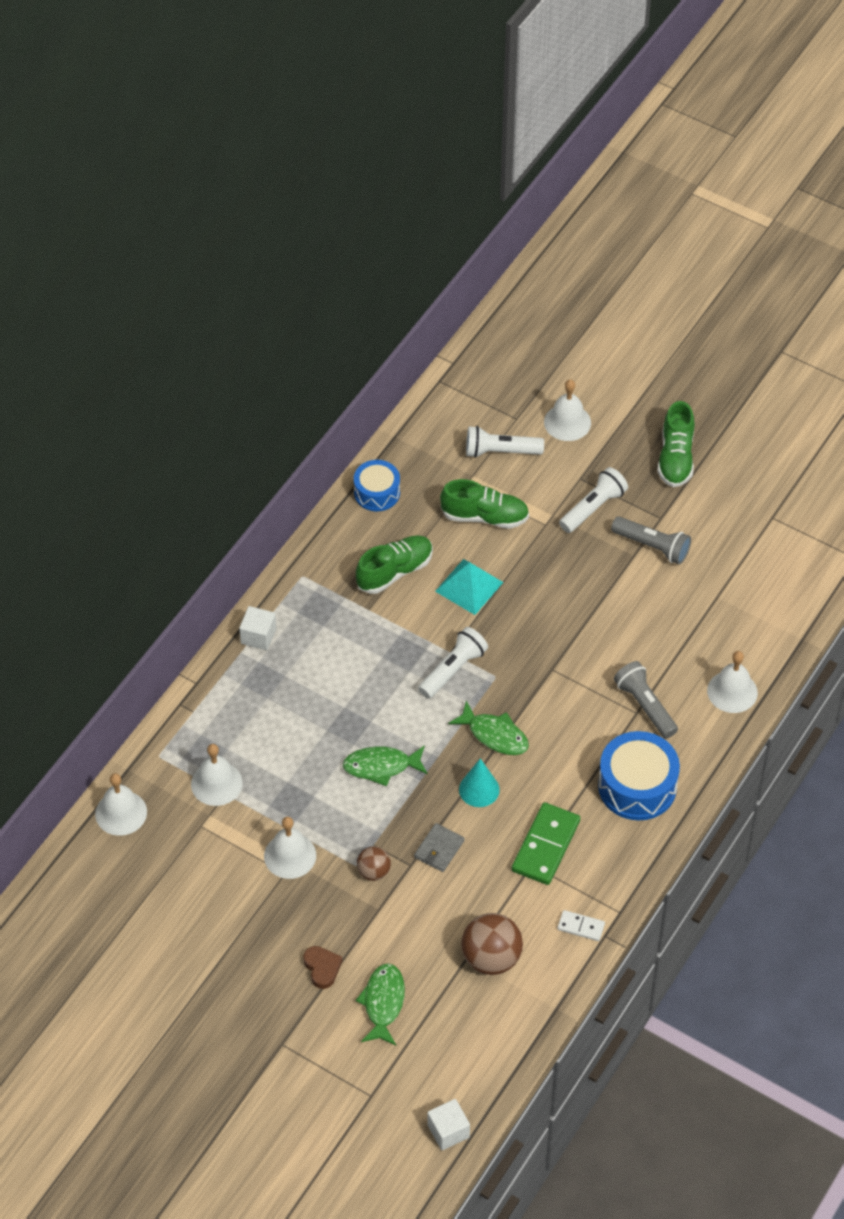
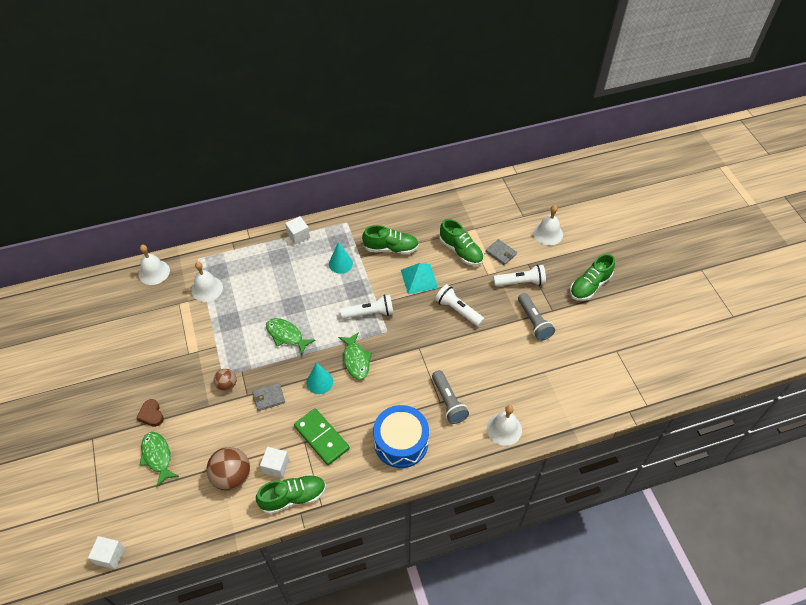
camera: 40 degrees right, 0 degrees up
white bell [264,817,316,879] -> none
brown heart [303,946,342,989] -> brown heart turned 135 degrees clockwise [137,399,164,427]
blue drum [354,460,400,511] -> none
green fish [356,963,405,1045] -> green fish turned 75 degrees counterclockwise [140,432,179,487]
white flashlight [466,426,544,458] -> white flashlight moved to [435,284,484,327]
green domino [512,802,580,885] -> green domino turned 75 degrees clockwise [294,408,350,465]
white domino [557,910,605,941] -> green shoe [256,474,326,514]
grey flashlight [614,661,678,738] -> grey flashlight turned 150 degrees clockwise [432,370,469,424]
none -> white cube [260,447,289,478]
none -> turquoise cone [329,241,353,274]
none -> grey wallet [486,239,517,265]

